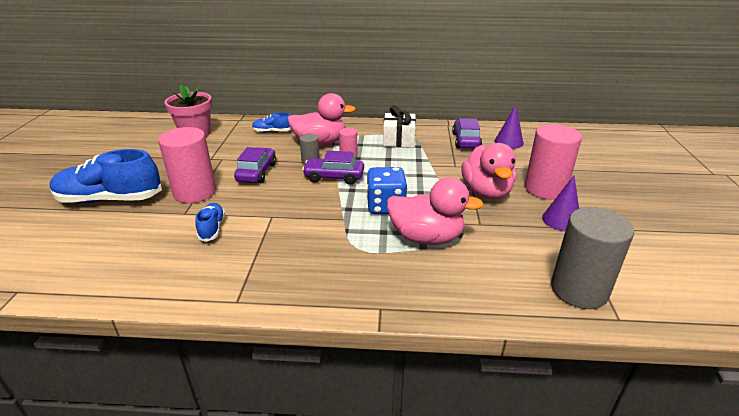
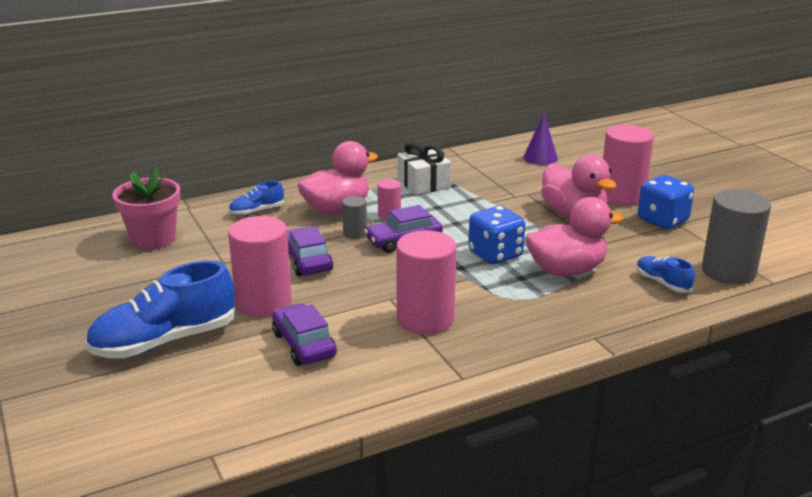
camera: 30 degrees left, 5 degrees down
blue shoe [195,203,225,242] -> blue shoe moved to [637,256,695,293]
purple car [452,118,482,148] -> purple car moved to [272,304,337,366]
purple cone [542,176,579,231] -> blue dice [638,175,694,229]
none -> pink cylinder [396,230,456,335]

